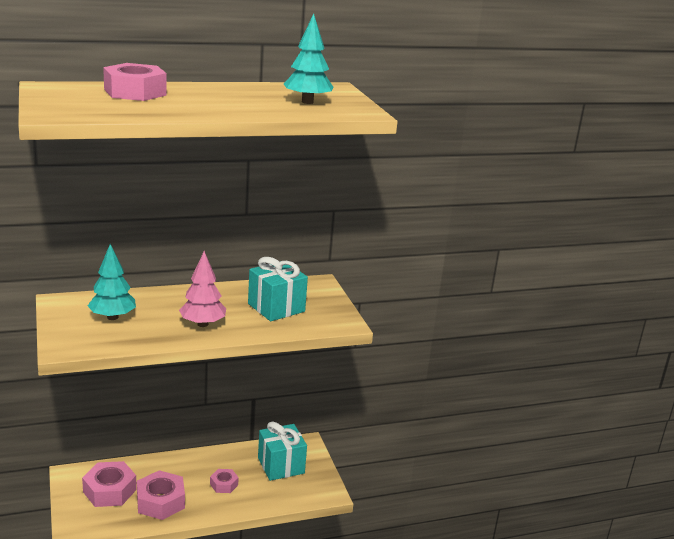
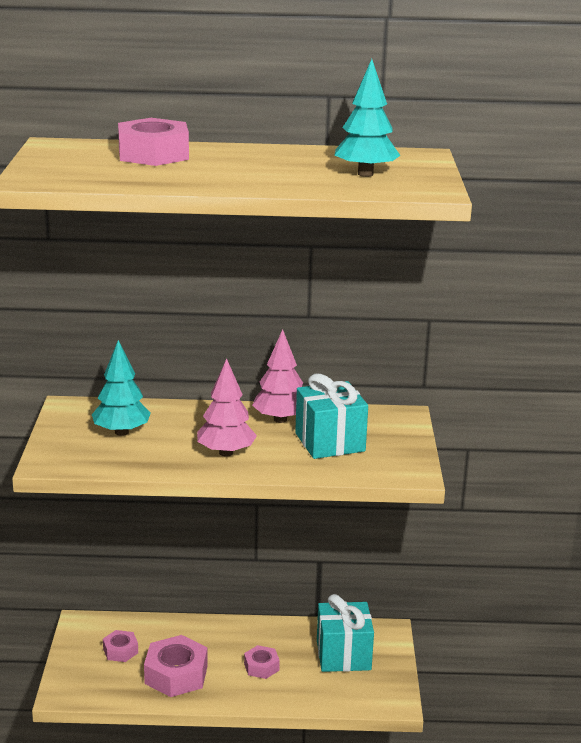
camera: 20 degrees right, 0 degrees up
pink nut [82,461,137,507] -> pink nut [103,630,138,662], size x0.56
none -> pink tree [252,329,303,423]

